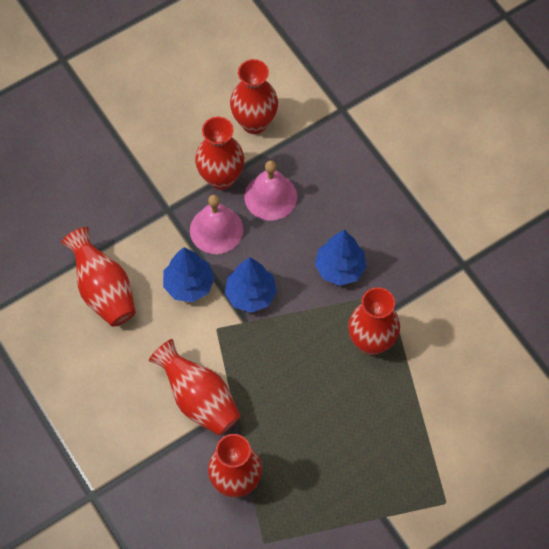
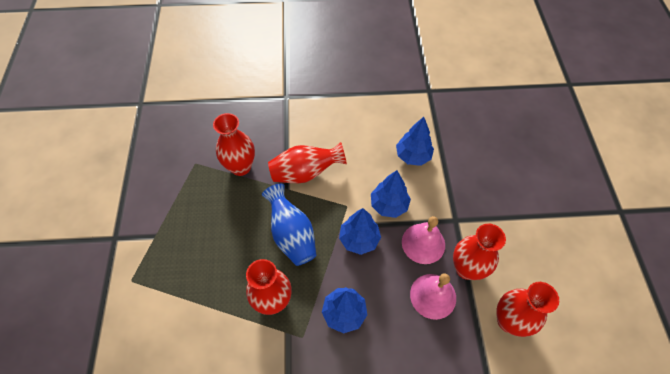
camera: 120 degrees right, 5 degrees down
red vase [61,227,136,327] -> blue tree [396,117,434,166]
none -> blue vase [262,184,316,266]

